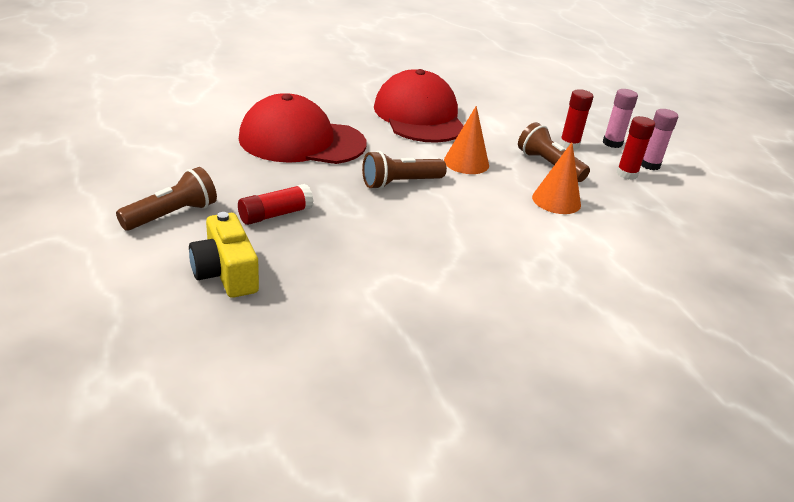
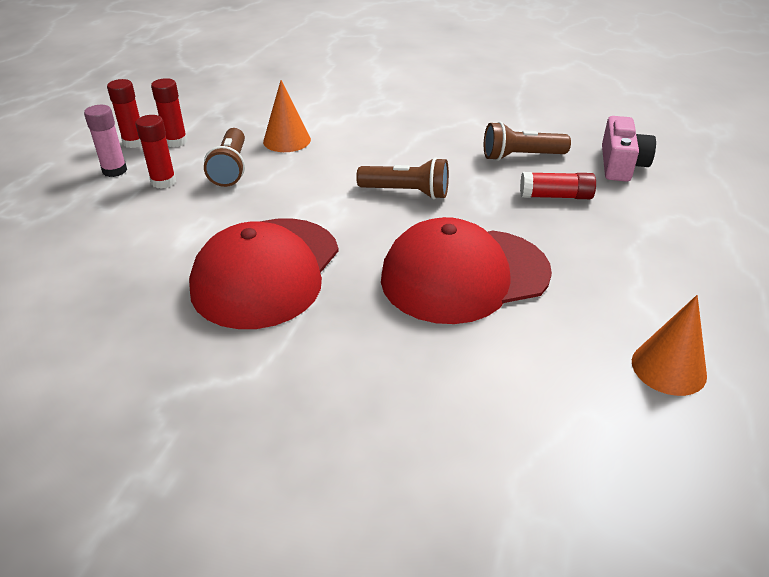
camera: 140 degrees left, 5 degrees up
brown flashlight [116,167,217,231] -> brown flashlight moved to [484,122,571,161]
yellow camera [189,212,259,298] -> pink camera [602,116,656,182]
red cap [239,93,366,164] -> red cap turned 120 degrees clockwise [381,217,552,324]
orange cone [444,106,489,174] -> orange cone moved to [632,295,707,396]
pink glue stick [641,109,678,170] -> red glue stick [107,79,142,148]

